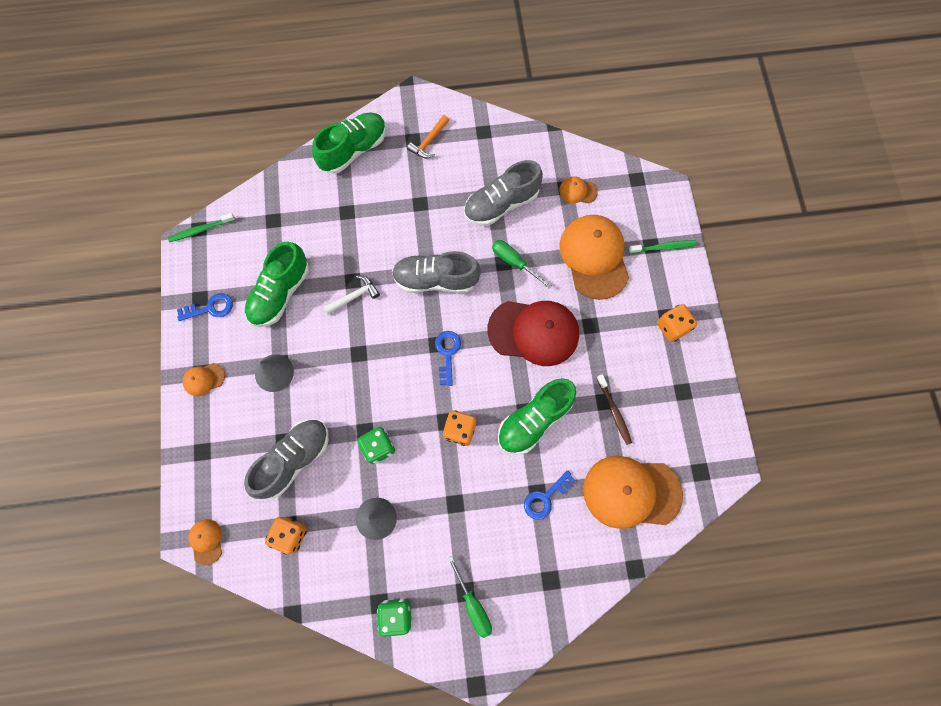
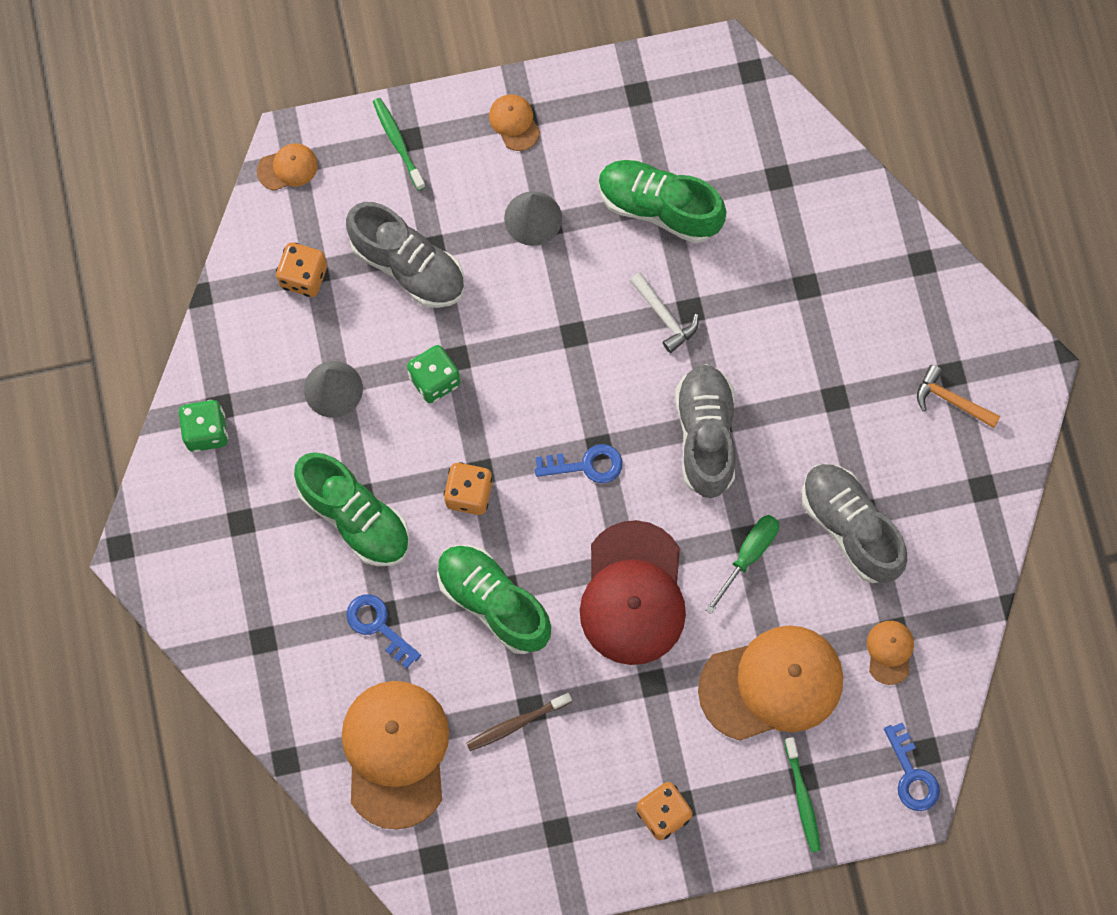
camera: 85 degrees right, 0 degrees up
green toothbrush [168,213,235,242] -> green toothbrush moved to [373,98,426,191]
blue key [177,293,233,321] -> blue key moved to [884,722,940,811]
green shoe [312,113,386,174] -> green shoe moved to [294,452,410,566]
green screwdriver [447,556,492,638] -> none

